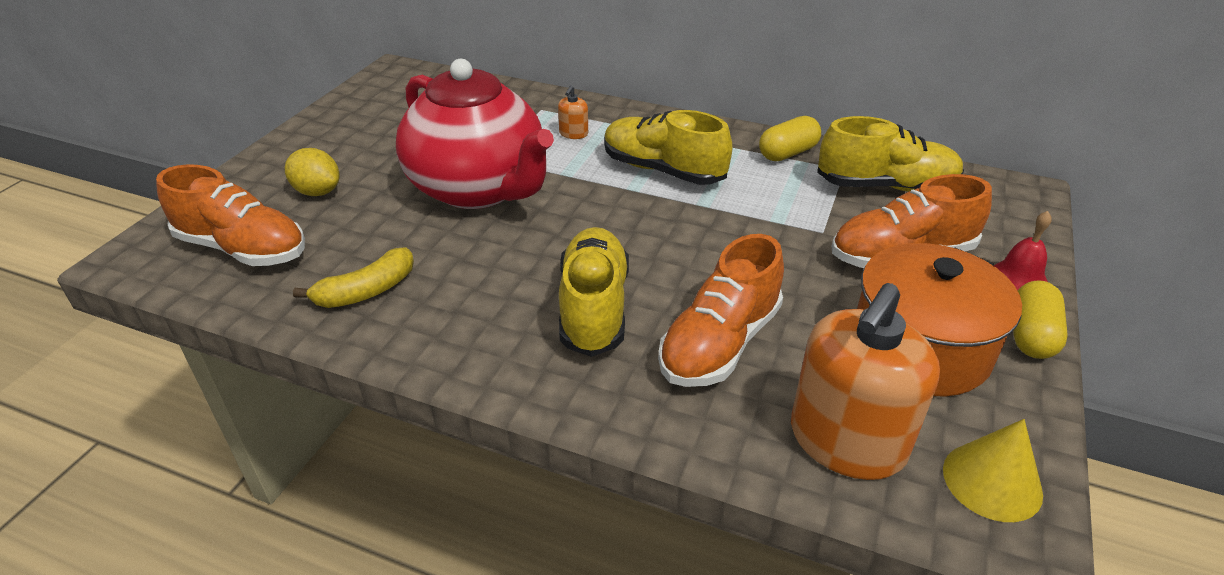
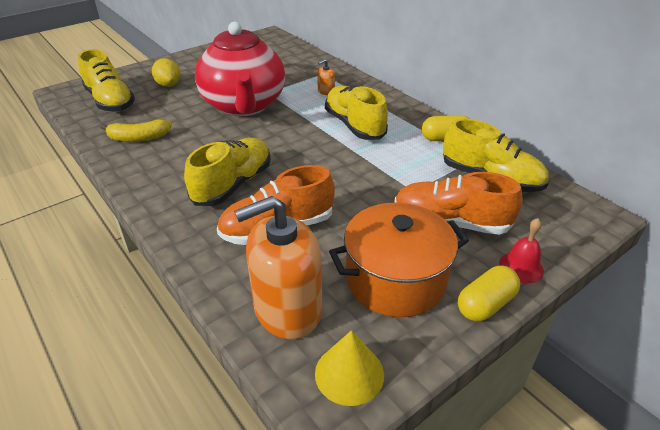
camera: 30 degrees right, 0 degrees up
orange shoe [156,164,305,266] -> yellow shoe [78,49,135,112]

